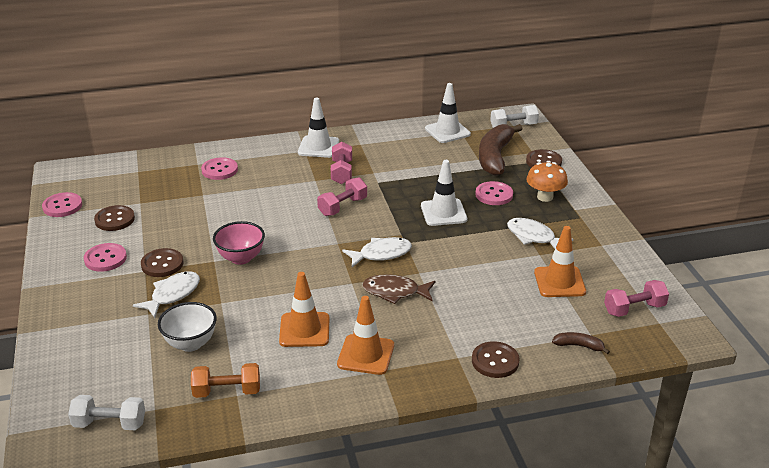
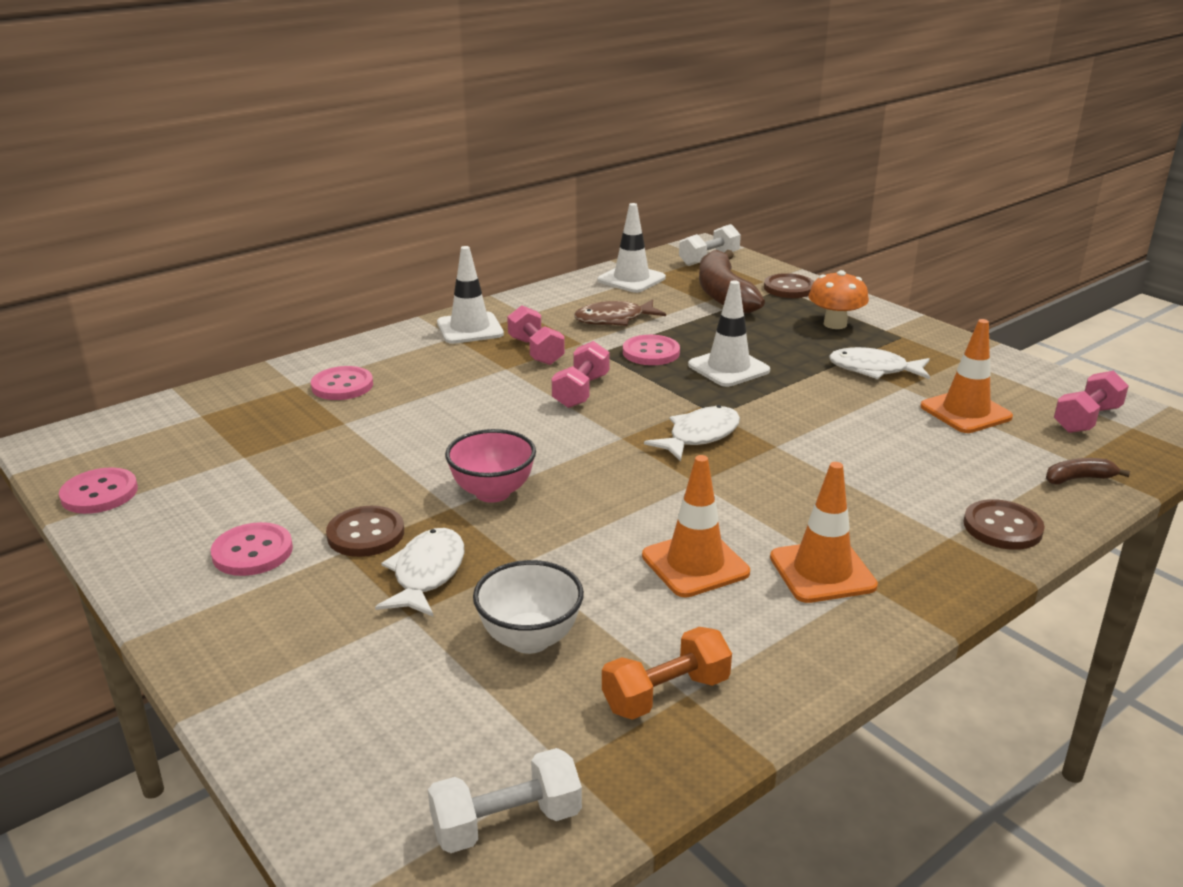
camera: 25 degrees left, 5 degrees down
brown button [94,205,135,231] -> none
brown fish [362,274,435,304] -> brown fish moved to [574,299,666,326]
pink button [475,181,513,205] -> pink button moved to [623,335,680,365]

